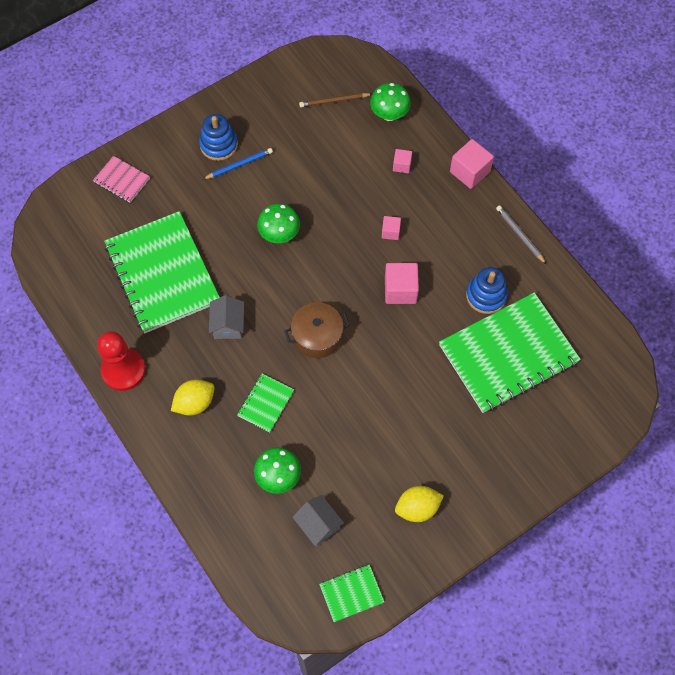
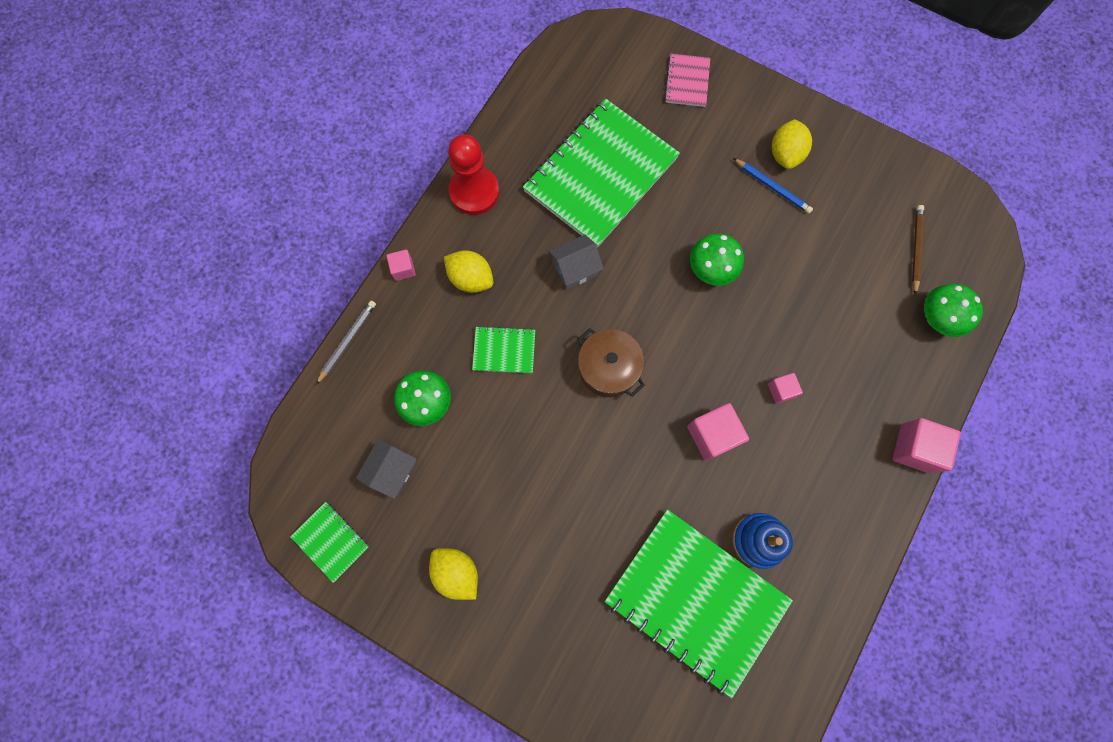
camera: 65 degrees right, 10 degrees up
blue stacking toy [199,114,238,161] -> yellow lemon [772,119,812,169]
brown pencil [299,93,372,107] -> brown pencil turned 45 degrees clockwise [912,205,924,295]
pink cube [393,149,412,173] -> pink cube moved to [386,249,416,281]
grey pencil [496,205,547,265] -> grey pencil moved to [316,301,376,385]

